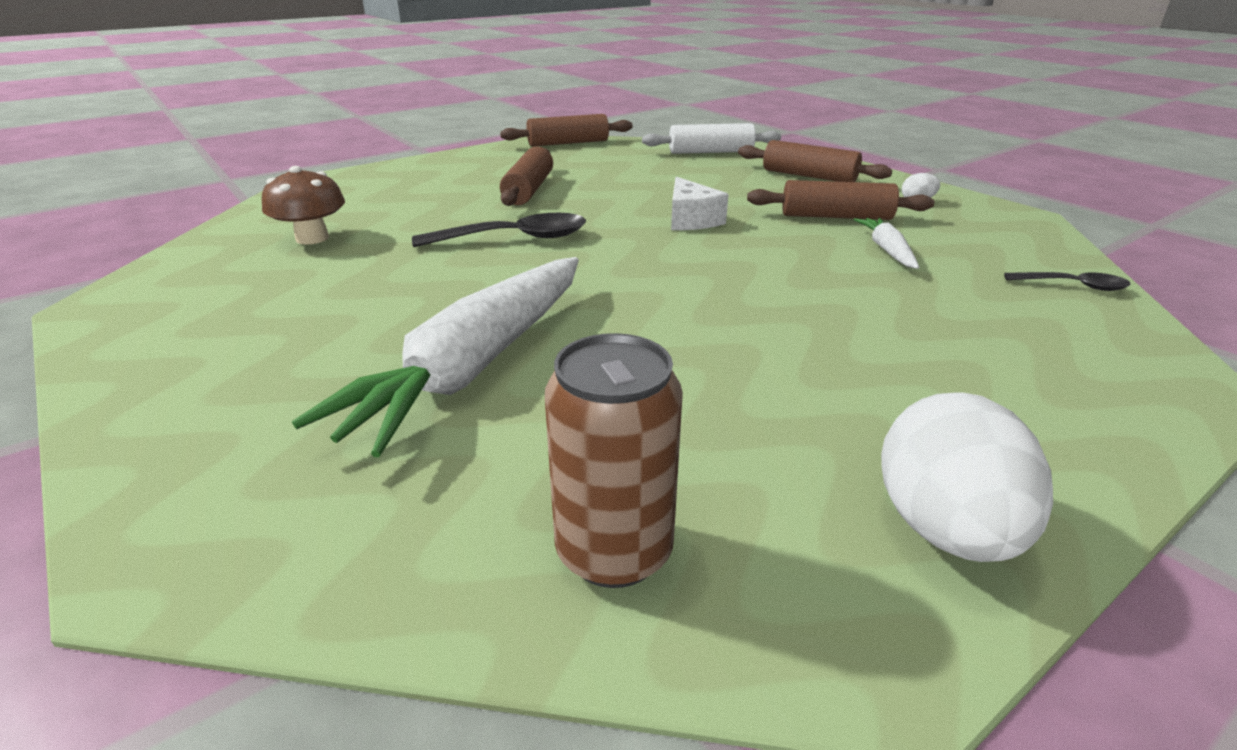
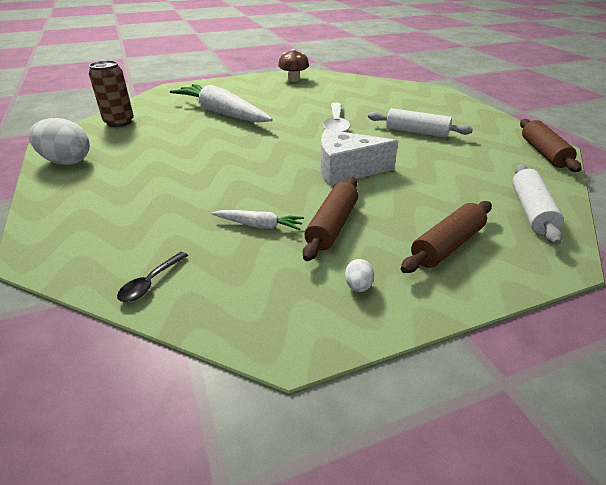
camera: 105 degrees right, 5 degrees up
brown mushroom [262,166,345,245] -> brown mushroom moved to [278,49,309,82]
black spoon [412,213,586,247] -> white spoon [323,103,350,132]
brown rolling pin [500,146,553,206] -> white rolling pin [368,108,473,138]
white cheese [671,177,729,230] -> white cheese [320,129,398,186], size x1.55

